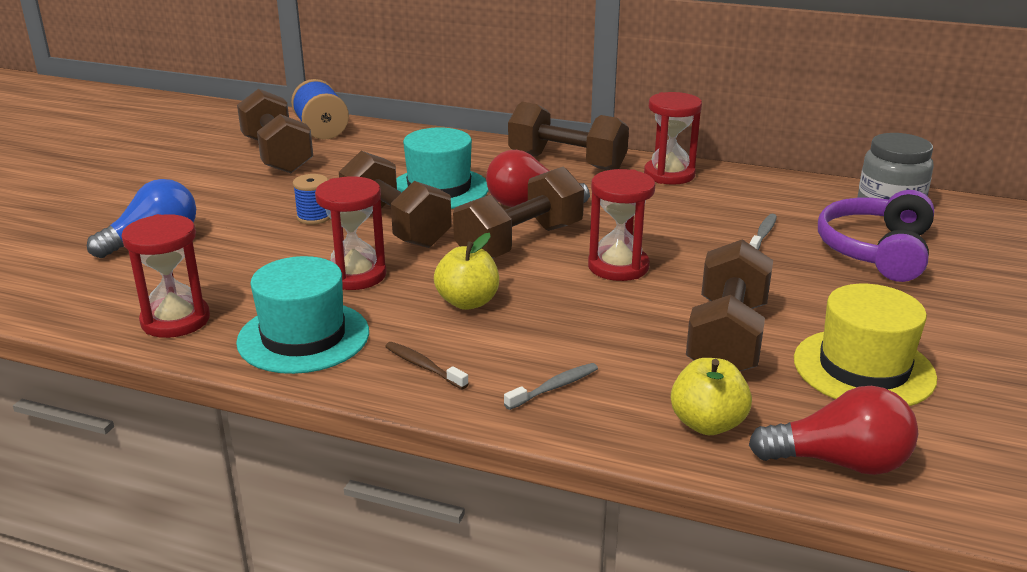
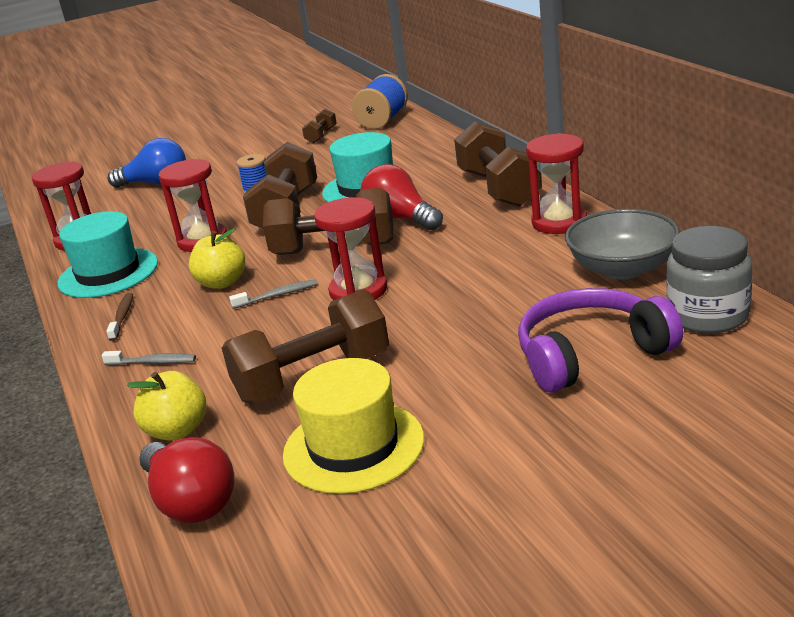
camera: 50 degrees right, 0 degrees up
brown dumbbell [237,89,313,173] -> brown dumbbell [302,108,337,144], size x0.47
grey toothbrush [750,214,777,250] -> grey toothbrush moved to [229,279,318,309]
none -> grey bowl [565,209,680,279]

